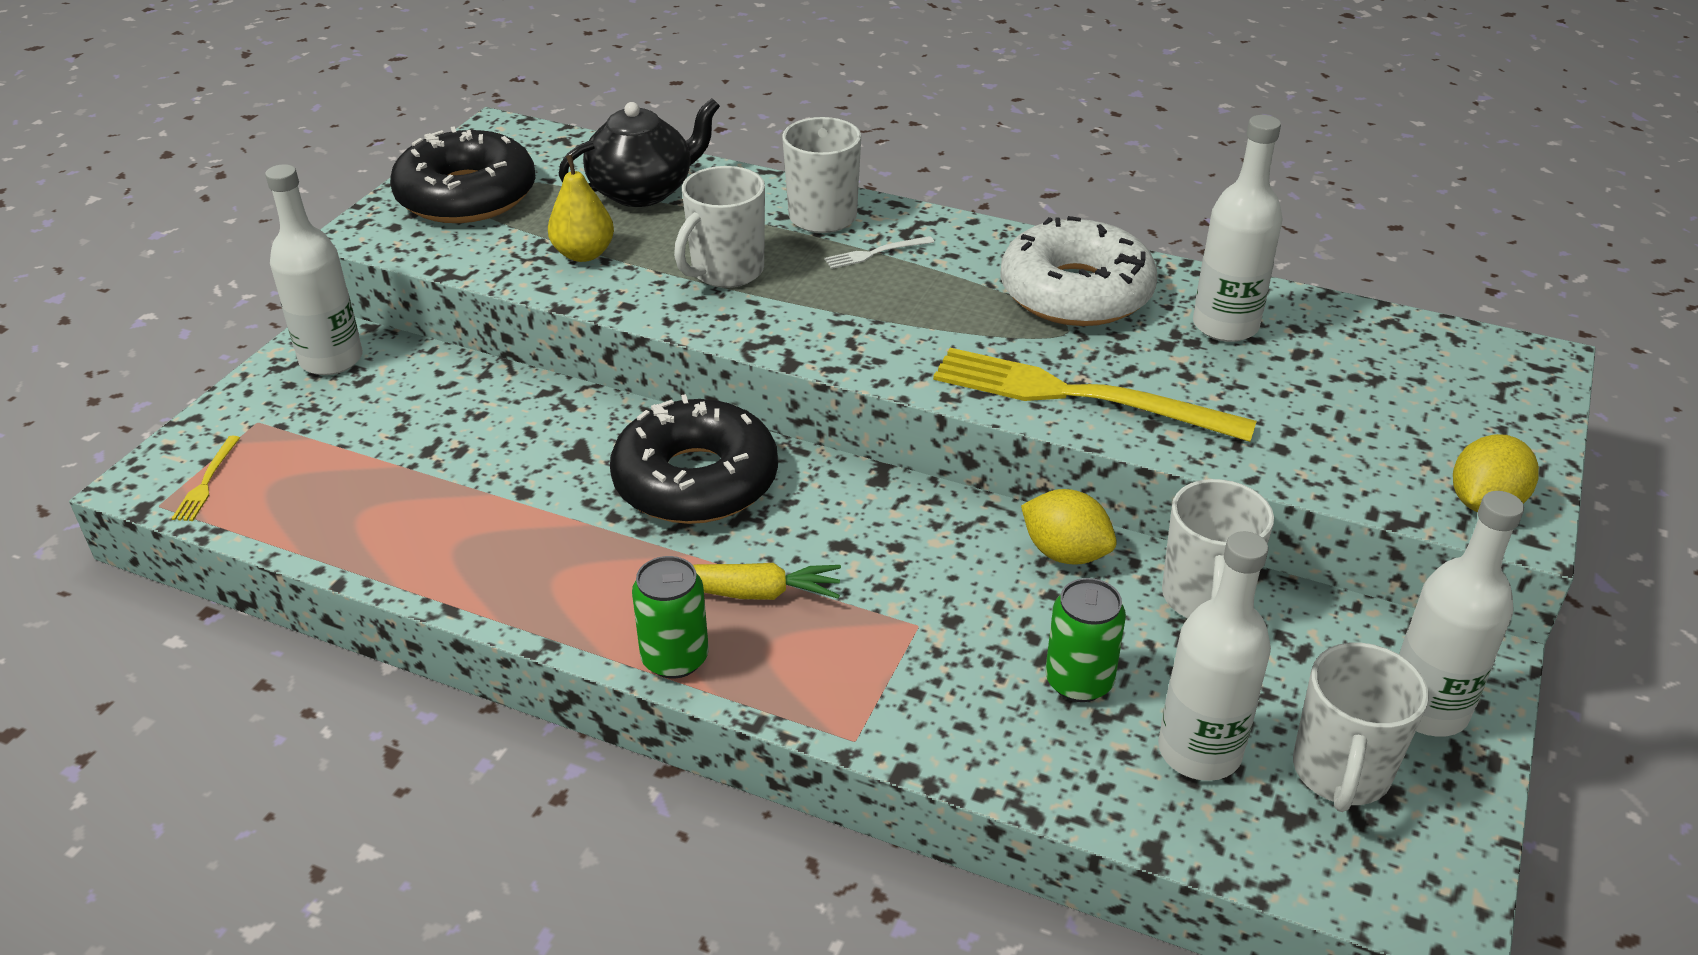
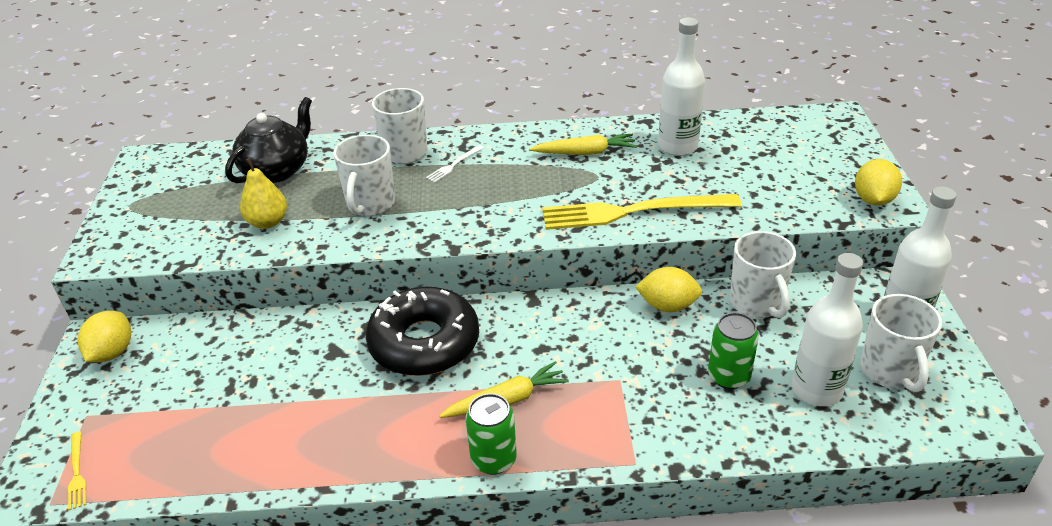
camera: 25 degrees left, 0 degrees up
white bottle [265,164,363,375] -> yellow lemon [77,311,131,362]
black donut [390,126,535,223] -> none
white donut [1000,216,1157,326] -> yellow carrot [529,134,637,155]

